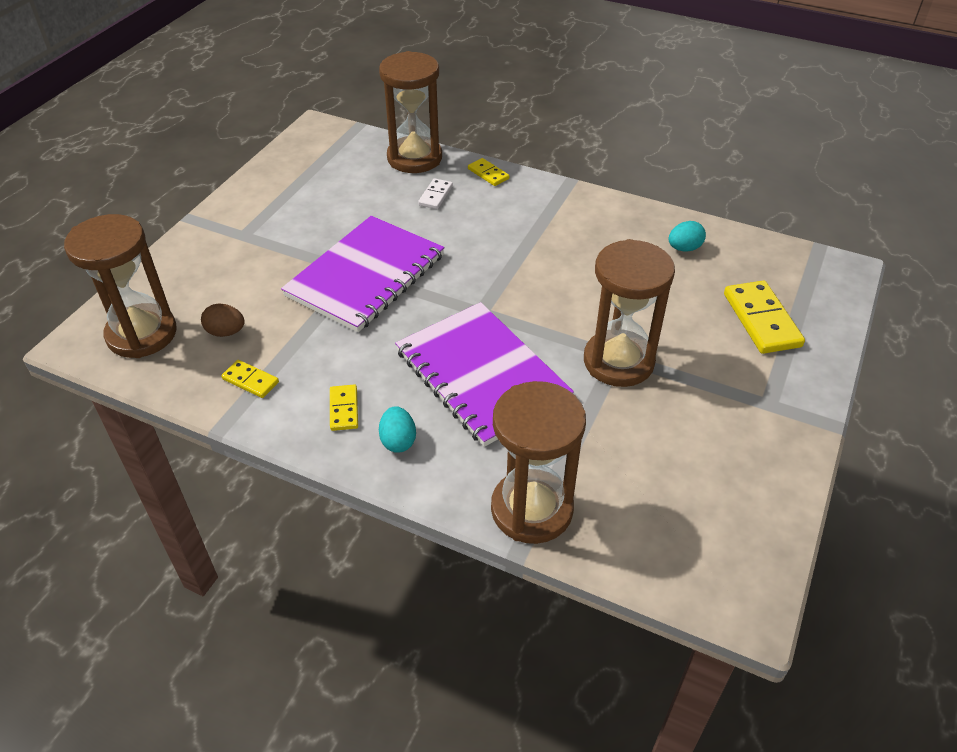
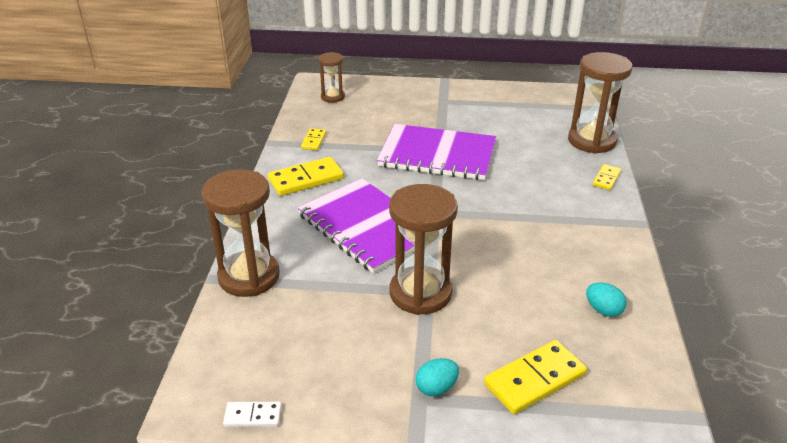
camera: 70 degrees right, 10 degrees down
brown hourglass [64,214,177,358] -> brown hourglass [318,52,345,103], size x0.55
brown egg [201,304,245,337] -> none
yellow domino [330,385,358,431] -> yellow domino [268,157,344,196], size x1.84
turquoise egg [379,406,416,453] -> turquoise egg moved to [416,358,459,396]
purple notebook [395,302,574,447] -> purple notebook turned 75 degrees counterclockwise [298,178,415,273]
white domino [418,178,453,209] -> white domino moved to [223,402,282,427]

